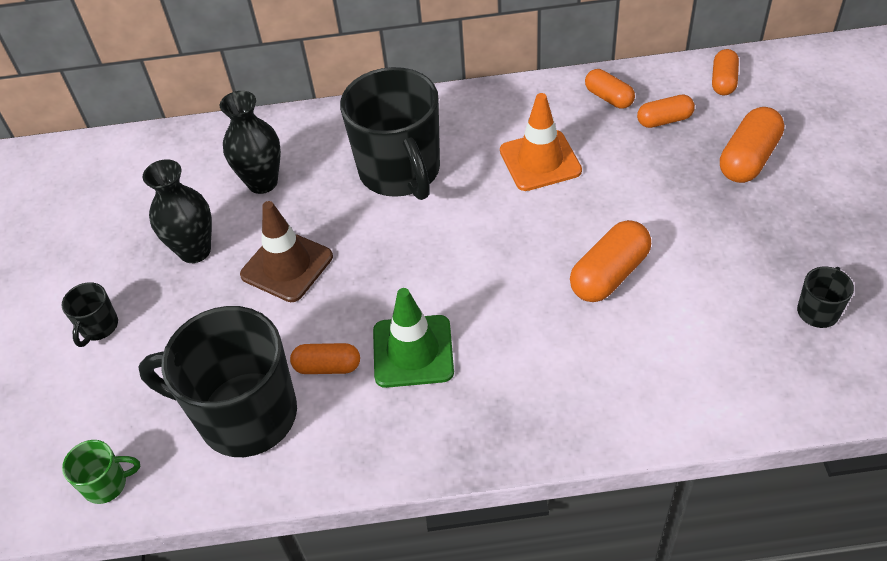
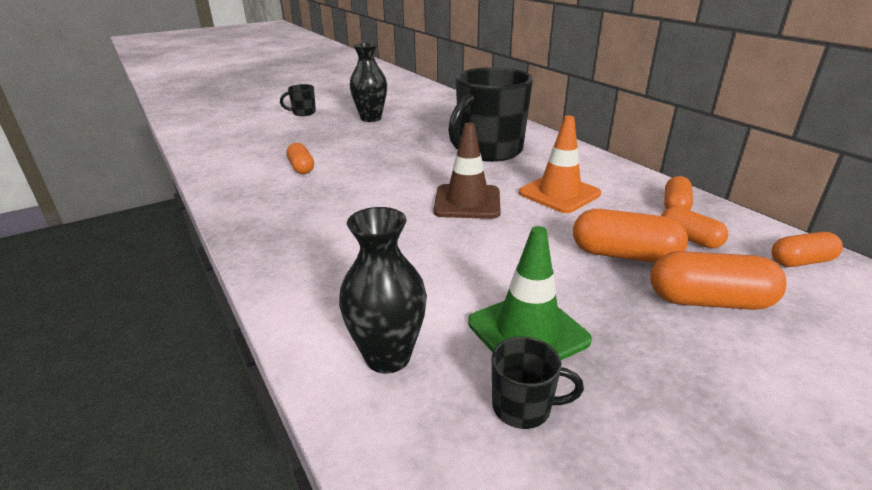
camera: 60 degrees right, 20 degrees down
green mug [62,440,140,504] -> none
black mug [138,306,297,457] -> none
black vase [220,91,281,194] -> black vase moved to [339,207,427,374]
brown traffic cone [240,201,333,302] -> brown traffic cone moved to [434,122,501,219]
green traffic cone [373,288,454,388] -> green traffic cone moved to [468,226,592,360]
orange capsule [570,220,651,302] -> orange capsule moved to [573,209,688,263]

